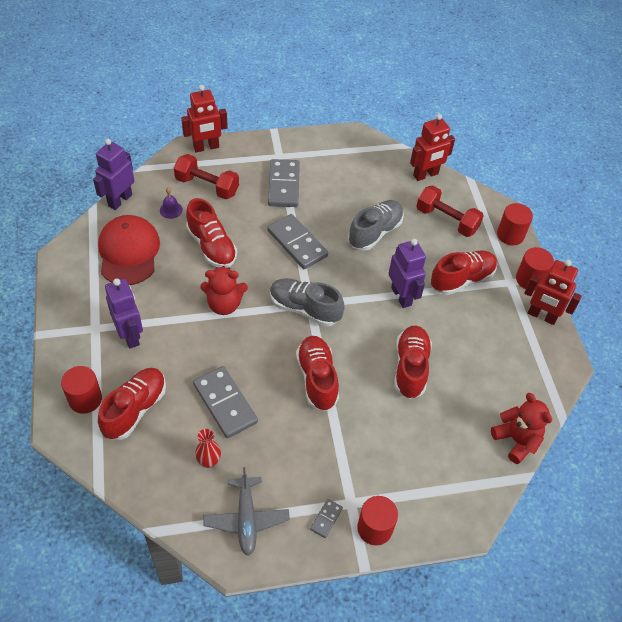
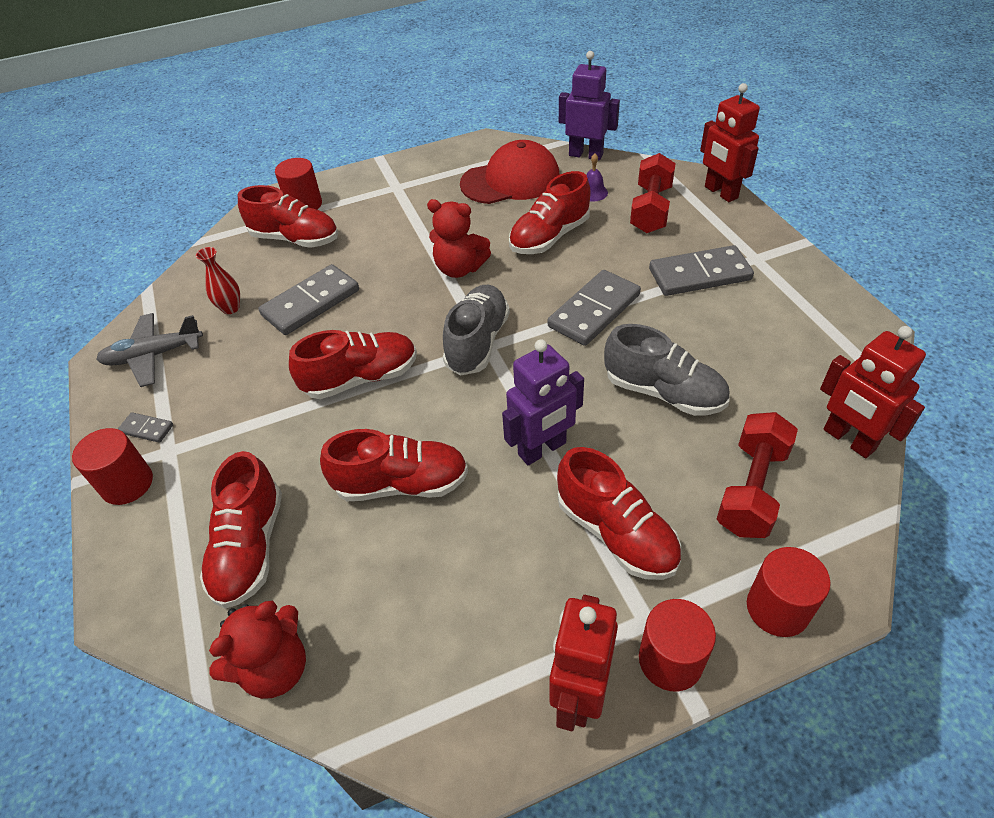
camera: 85 degrees right, 5 degrees down
purple robot [105,279,143,349] -> none
red teddy bear [200,266,248,315] -> red teddy bear turned 60 degrees counterclockwise [427,199,491,278]
none -> red shoe [200,451,282,609]

